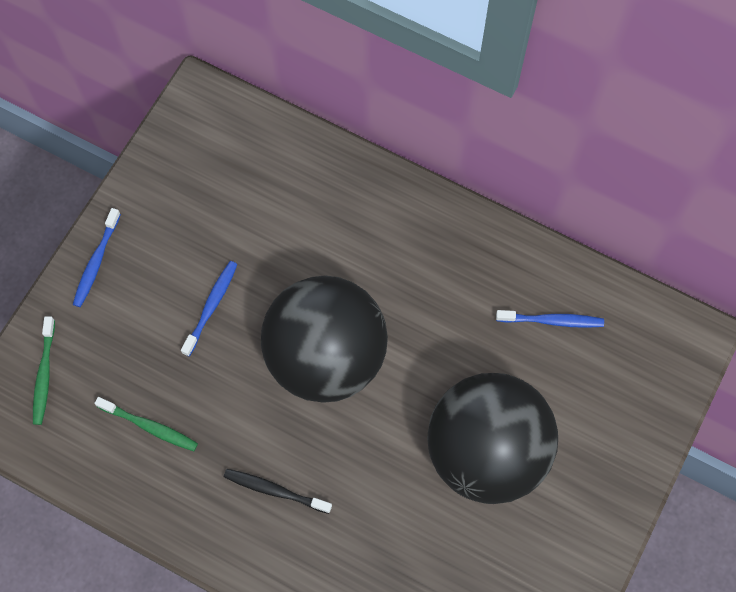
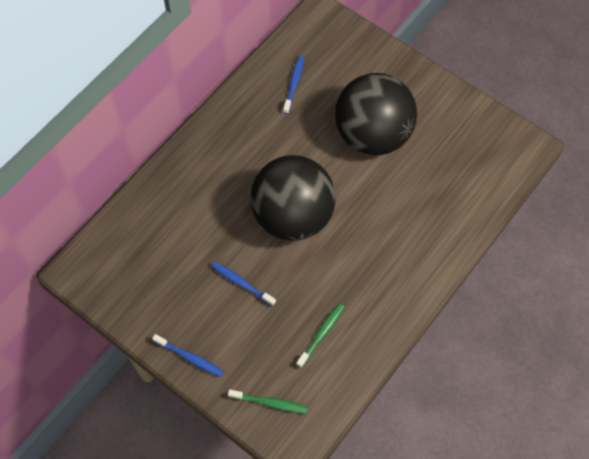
camera: 80 degrees left, 5 degrees down
black toothbrush [224,469,332,514] -> none

